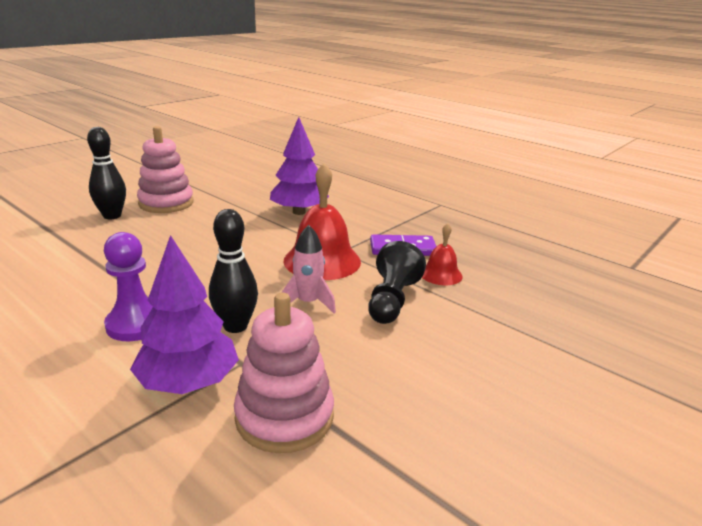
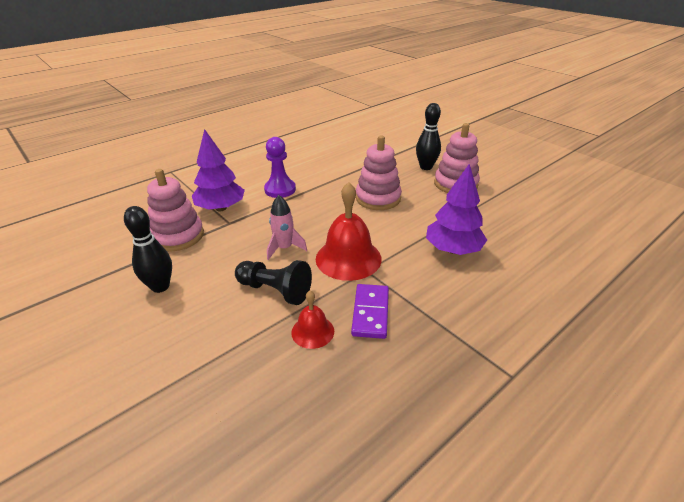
camera: 100 degrees right, 10 degrees up
black bowling pin [209,209,258,333] -> black bowling pin moved to [124,206,172,293]
none -> pink stacking toy [356,135,402,210]

